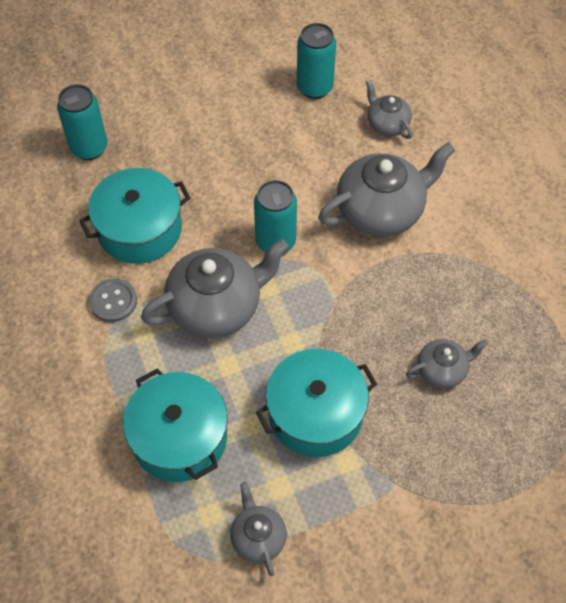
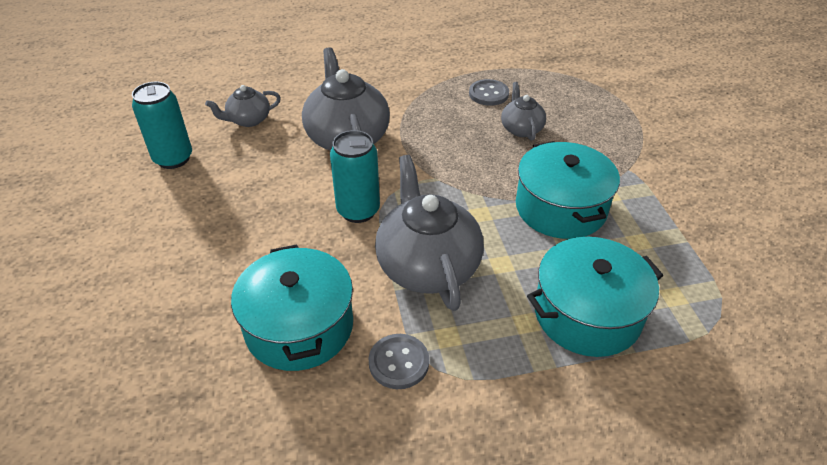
camera: 80 degrees left, 15 degrees down
turquoise can [57,84,107,160] -> none
grey teapot [230,482,287,576] -> none
none -> grey button [469,79,509,106]

